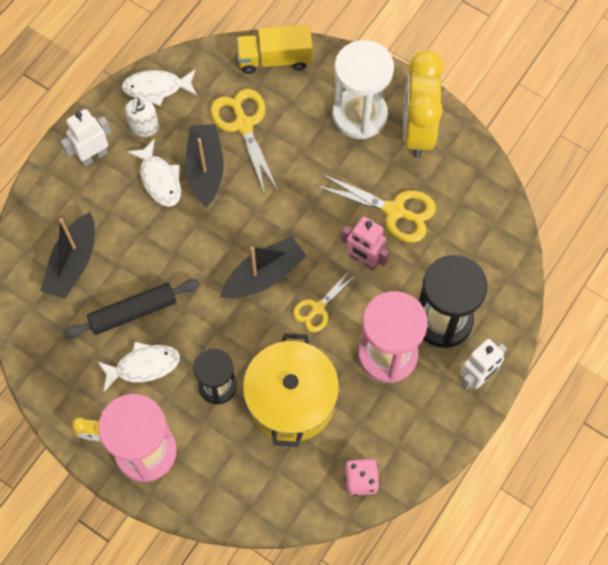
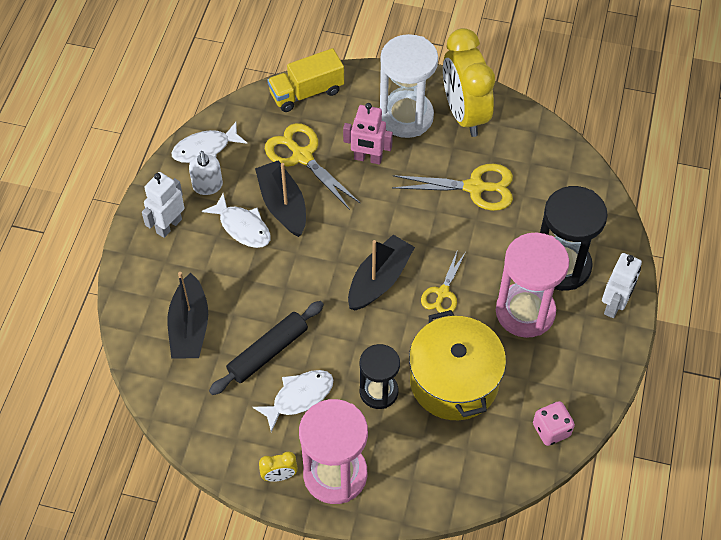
camera: 20 degrees left, 10 degrees down
pink robot [341,216,389,271] -> pink robot moved to [343,103,393,165]

